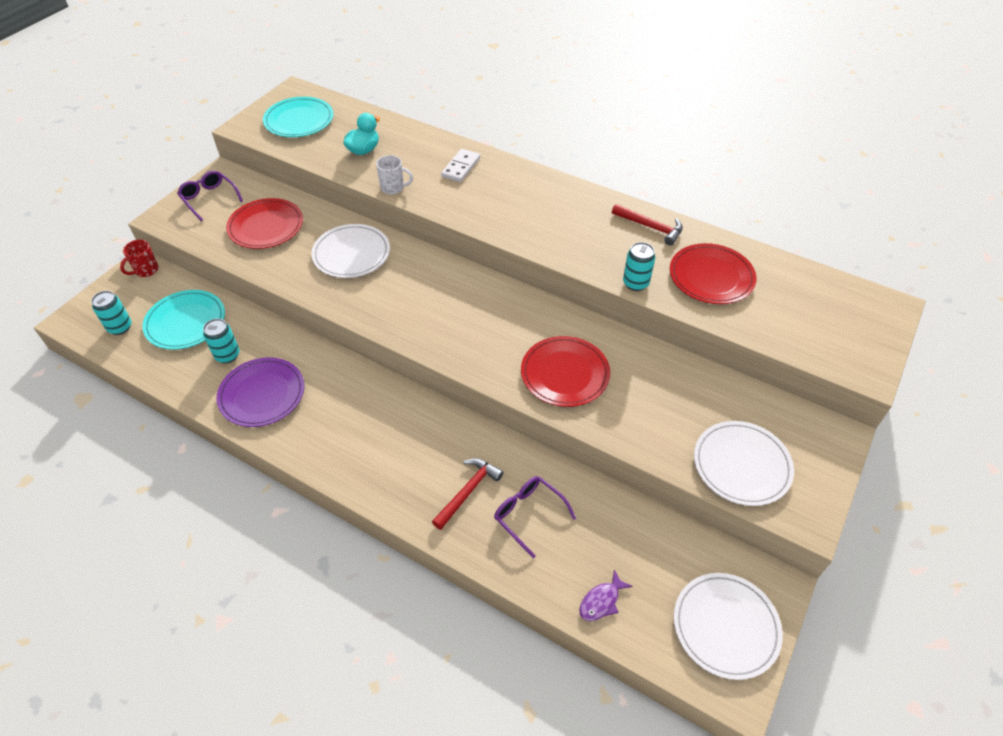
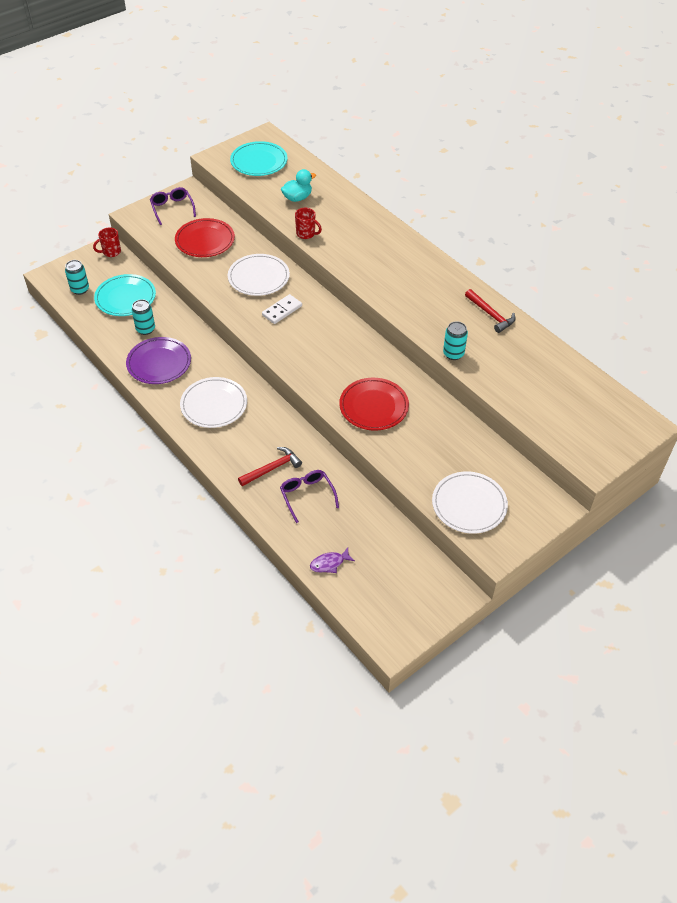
camera: 20 degrees right, 0 degrees up
white mug [376,155,413,194] -> red mug [295,208,322,239]
white domino [441,149,480,182] -> white domino moved to [262,294,302,324]
red plate [670,243,756,304] -> none
white plate [674,573,783,680] -> white plate moved to [180,377,247,428]

